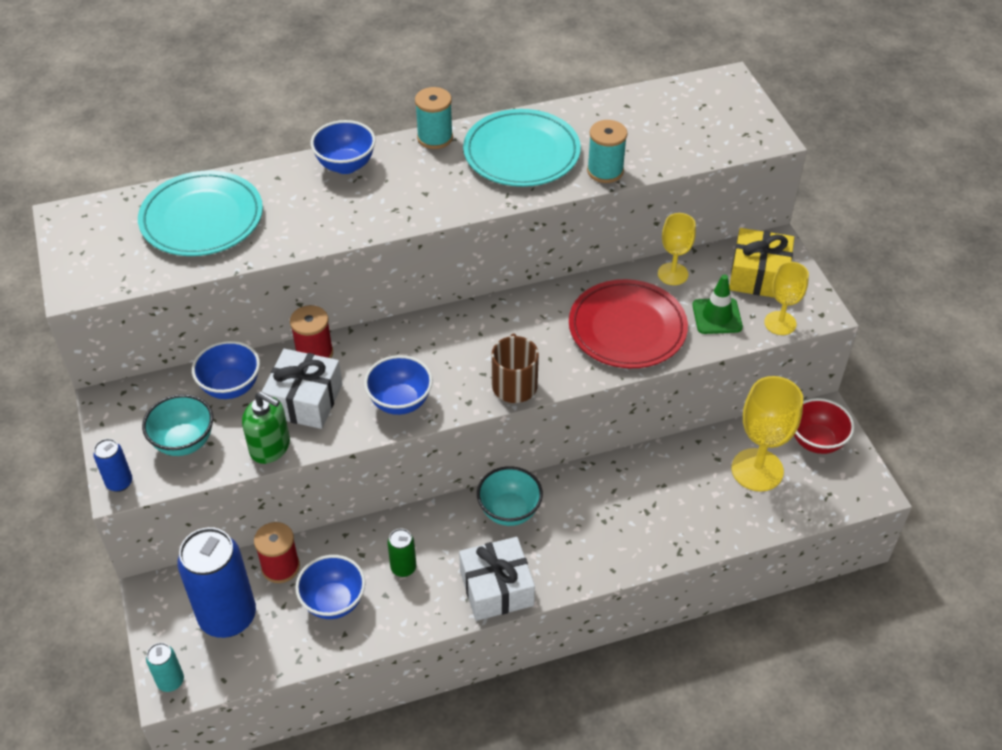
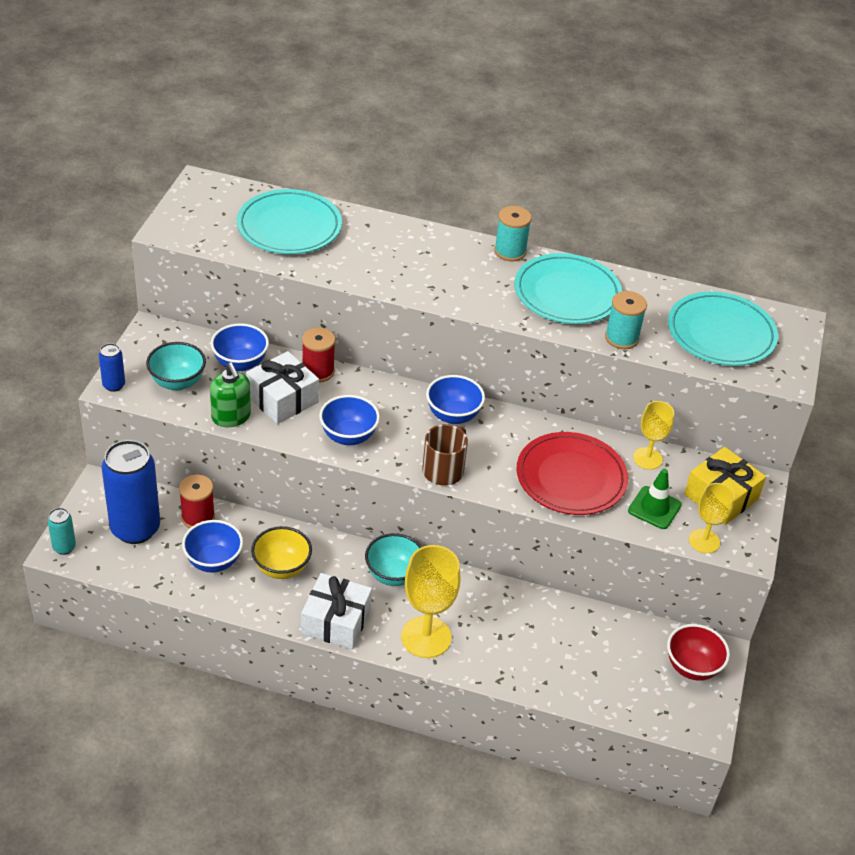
camera: 30 degrees right, 5 degrees down
blue bowl [311,120,376,174] -> blue bowl moved to [426,375,485,424]
green can [387,529,416,577] -> yellow bowl [251,526,312,579]
yellow goblet [732,376,803,492] -> yellow goblet moved to [401,545,460,658]
none -> turquoise plate [668,292,778,366]

